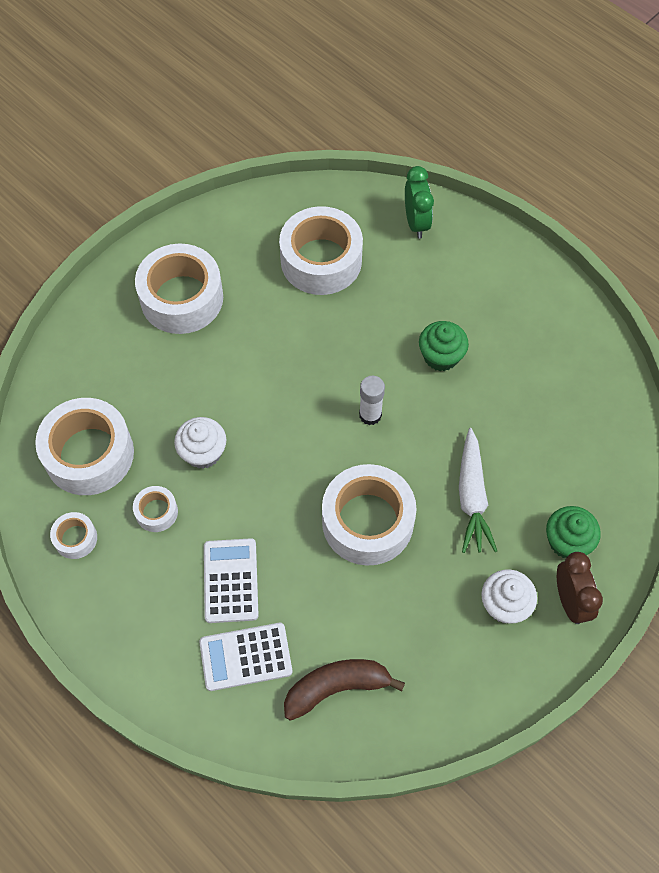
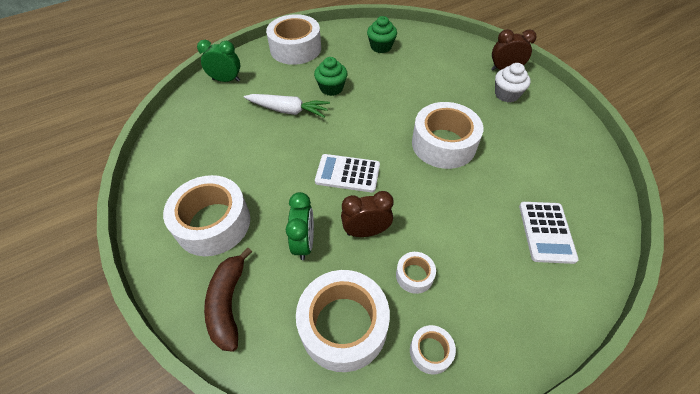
camera: 75 degrees left, 10 degrees down
white cupcake [174,417,227,469] -> brown clock [341,191,394,237]
white calculator [204,538,259,623] -> white calculator moved to [315,154,380,193]
white tape [279,206,363,295] -> white tape moved to [266,14,321,65]
brown banana [284,659,405,721] -> brown banana moved to [204,247,252,352]
white glue stick [359,376,385,425] -> none
white carrot [459,428,497,553] -> white carrot moved to [244,94,330,118]
green cupcake [546,506,601,558] -> green cupcake moved to [367,16,397,53]
none -> green clock [286,192,314,260]

